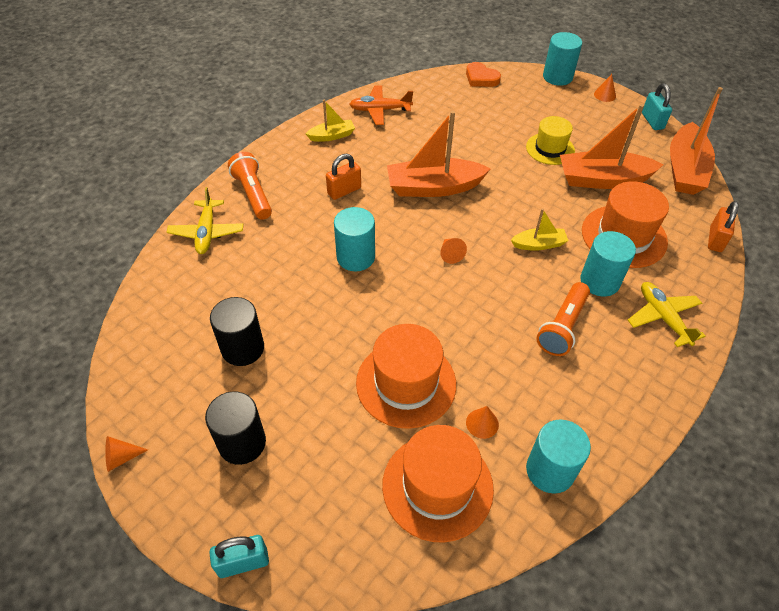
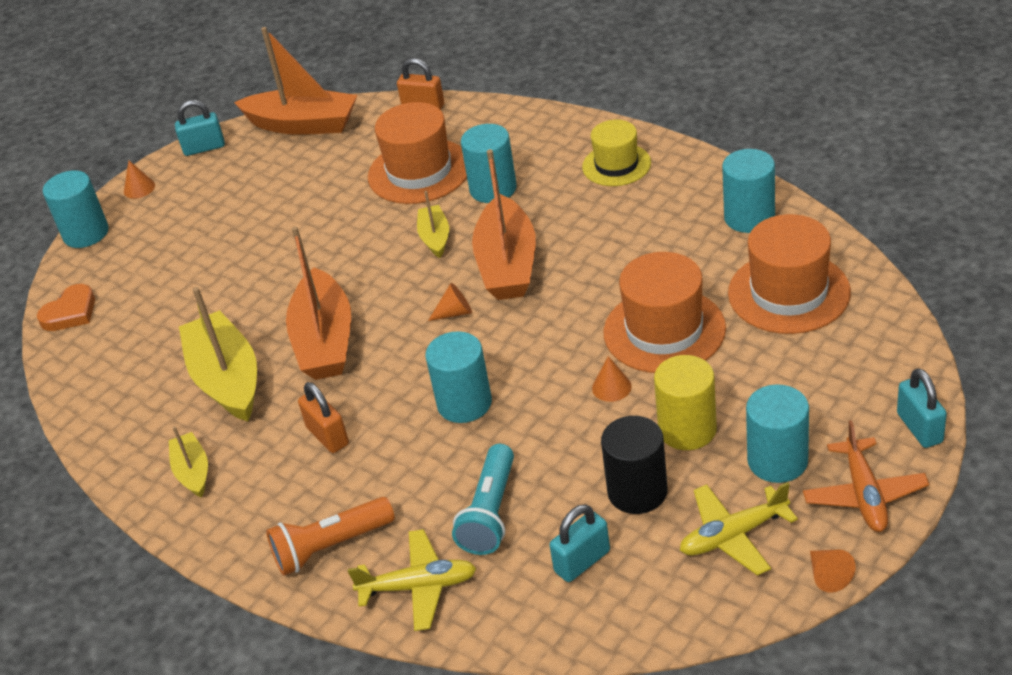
camera: 85 degrees left, 10 degrees down
black cylinder [205,391,266,465] -> turquoise cylinder [746,384,809,483]
orange plane [349,85,413,125] -> orange plane moved to [803,420,929,532]
orange cone [466,406,499,439] -> orange cone moved to [592,356,632,402]
yellow hat [526,116,575,165] -> yellow hat moved to [582,120,651,186]
orange flashlight [536,282,590,356] -> none
orange boat [560,104,663,189] -> orange boat moved to [472,149,536,300]
yellow plane [628,282,706,347] -> yellow plane moved to [680,482,798,576]
none -> yellow boat [179,287,257,422]
none -> turquoise flashlight [452,444,514,555]
none -> turquoise padlock [550,504,610,582]
none -> yellow cylinder [654,355,717,450]

